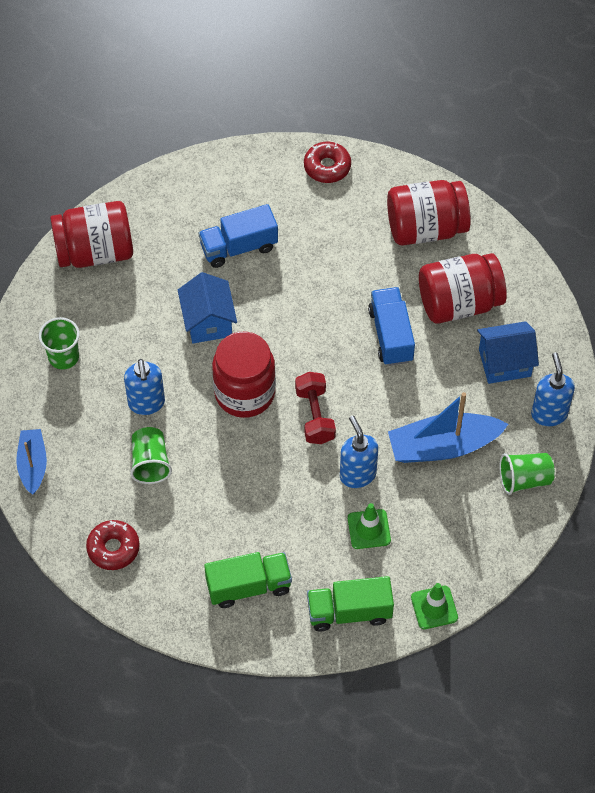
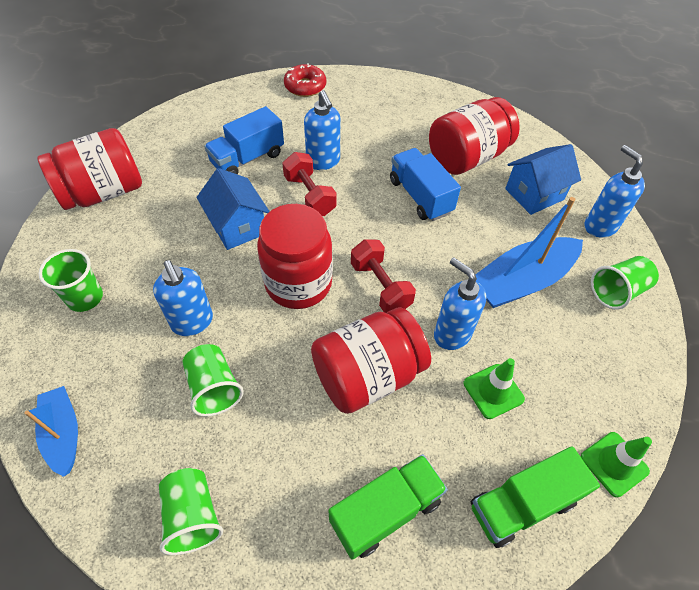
camera: 20 degrees left, 5 degrees down
red donut [86,520,140,570] -> green cup [159,468,223,555]
red jar [387,180,471,245] -> red jar moved to [311,307,431,414]
none -> red dumbbell [282,152,336,216]
none -> blue soap dispenser [304,90,340,170]

